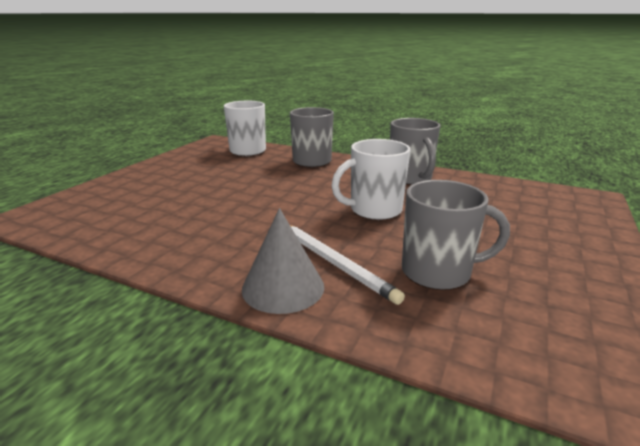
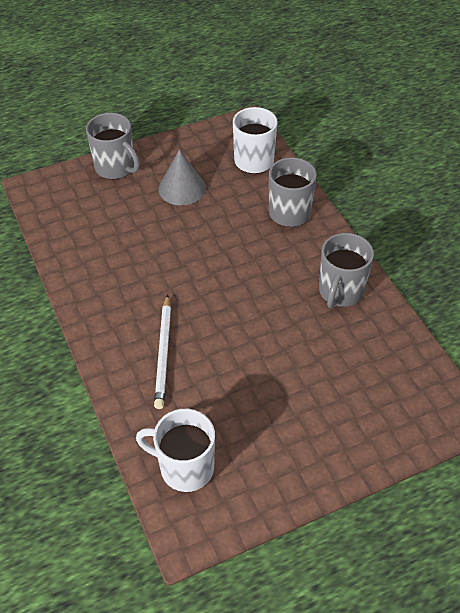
camera: 40 degrees right, 25 degrees up
grey cone [242,208,324,314] -> grey cone moved to [158,149,206,205]
white mug [331,139,411,220] -> white mug moved to [136,409,215,492]
grey mug [402,180,510,290] -> grey mug moved to [86,113,140,180]

